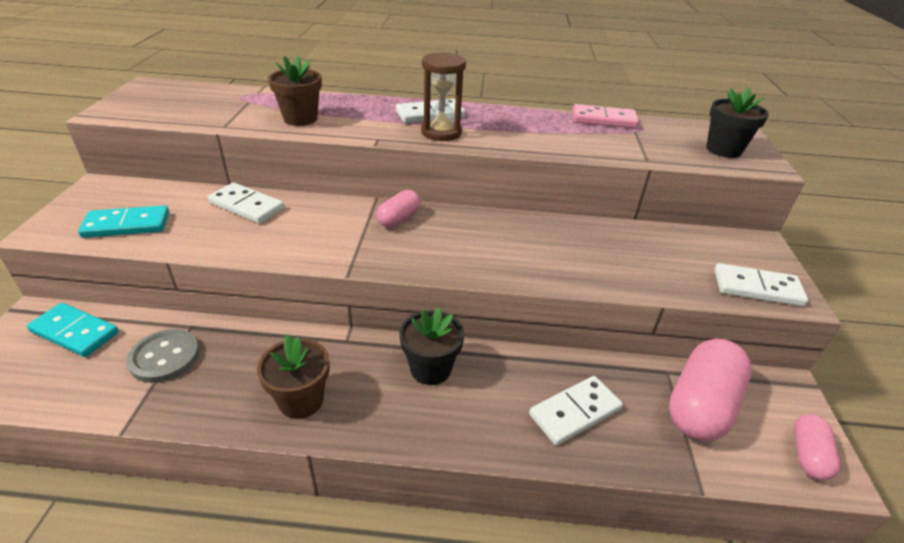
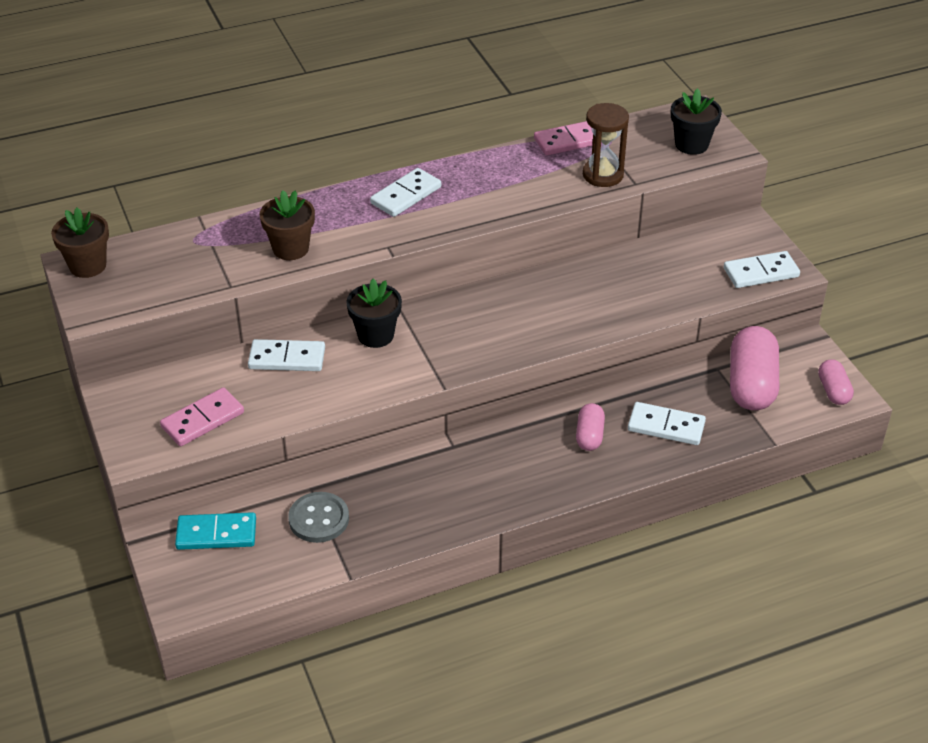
camera: 25 degrees left, 5 degrees up
turquoise domino [78,205,169,238] -> pink domino [160,387,244,446]
brown flower pot [257,334,330,419] -> brown flower pot moved to [51,208,109,278]
pink capsule [376,190,421,228] -> pink capsule moved to [576,403,605,451]
black flower pot [399,307,464,385] -> black flower pot moved to [346,278,402,348]
brown hourglass [421,52,466,141] -> brown hourglass moved to [583,103,629,187]
white domino [529,376,623,445] -> white domino turned 75 degrees clockwise [628,402,706,445]

